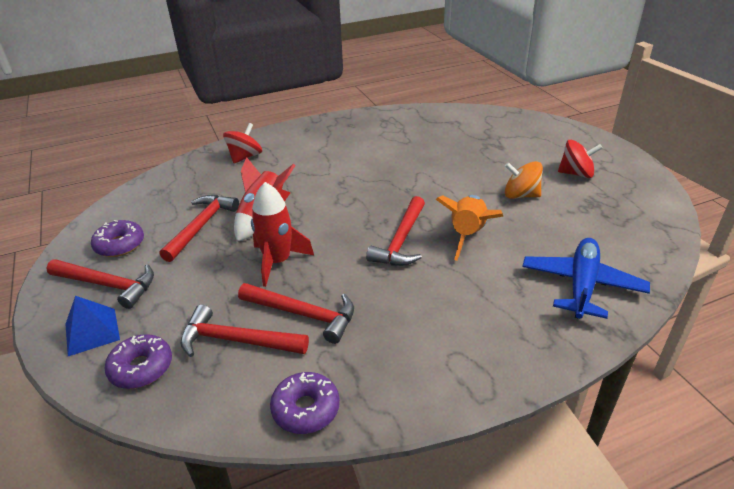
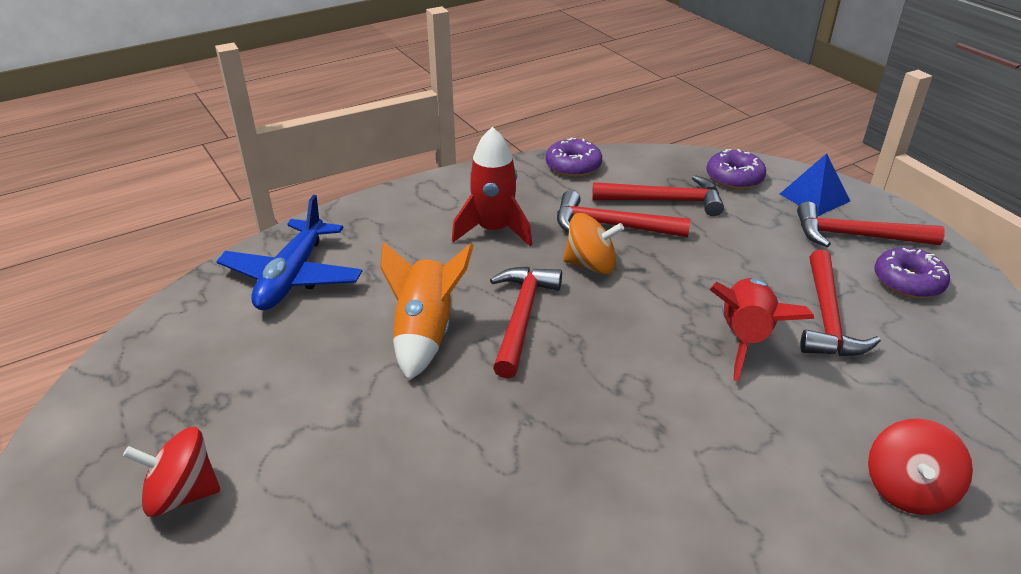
camera: 170 degrees right, 0 degrees up
red rocket [251,182,314,287] -> red rocket moved to [452,127,532,246]
orange spinning top [505,161,543,199] -> orange spinning top moved to [563,213,624,274]

